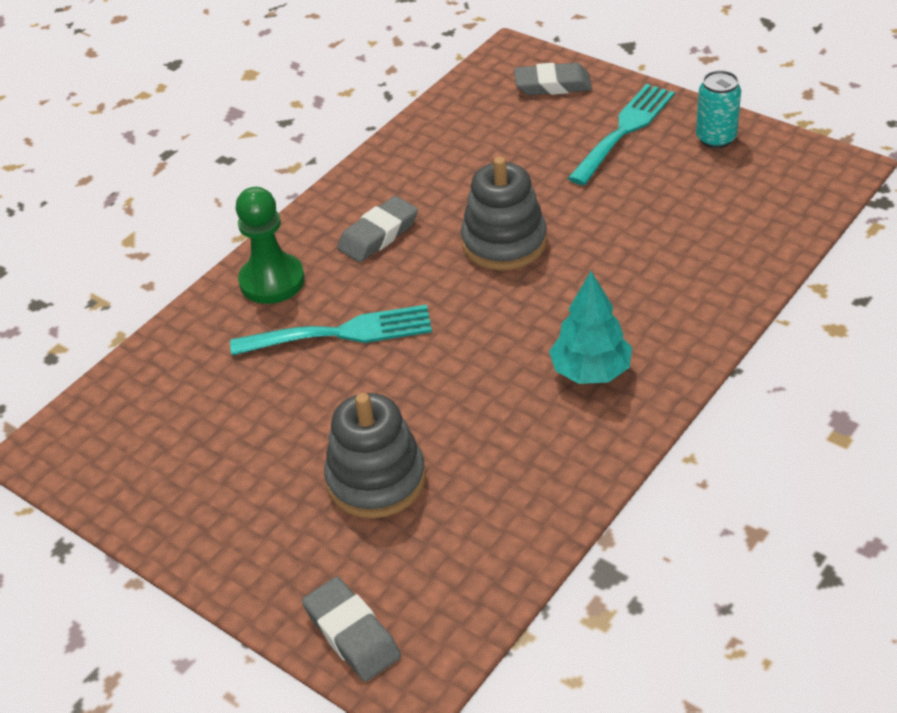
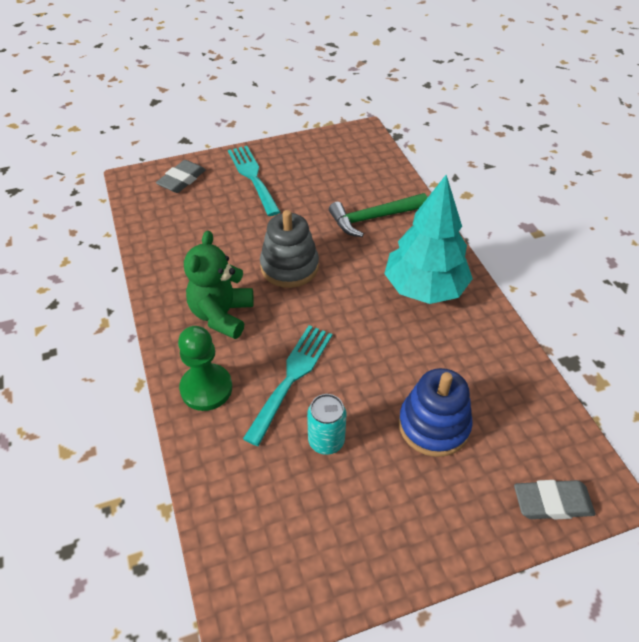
camera: 60 degrees left, 5 degrees up
grey stacking toy [324,393,426,518] -> blue stacking toy [398,368,473,457]
grey eraser [337,196,418,262] -> green teddy bear [184,231,254,339]
turquoise tree [549,271,632,384] -> turquoise tree [384,175,473,304], size x1.62
turquoise can [696,70,741,149] -> turquoise can moved to [307,394,346,455]
none -> green hammer [329,193,427,237]

